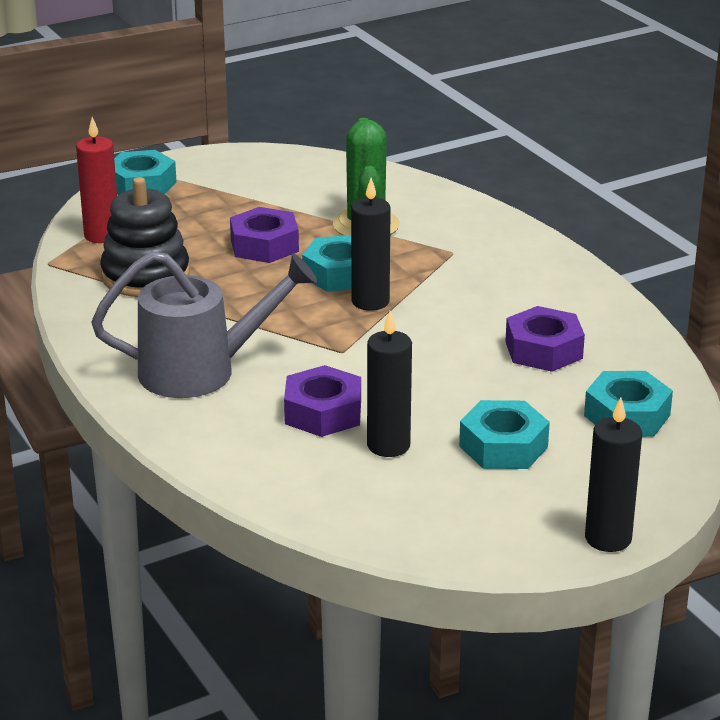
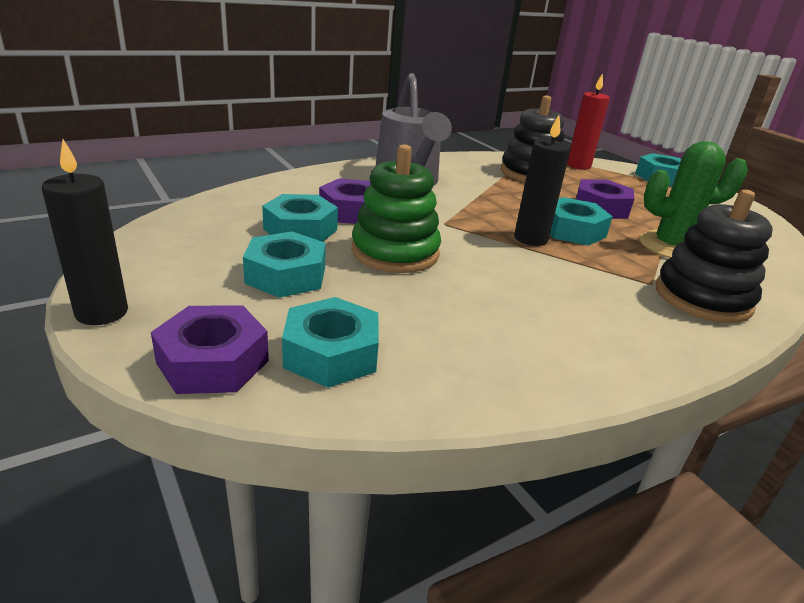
camera: 85 degrees right, 0 degrees up
black candle [367,311,412,457] -> turquoise nut [262,194,338,242]
purple nut [505,306,585,372] -> purple nut moved to [151,306,269,394]
none -> green stacking toy [351,144,441,273]
none -> black stacking toy [656,190,773,323]

